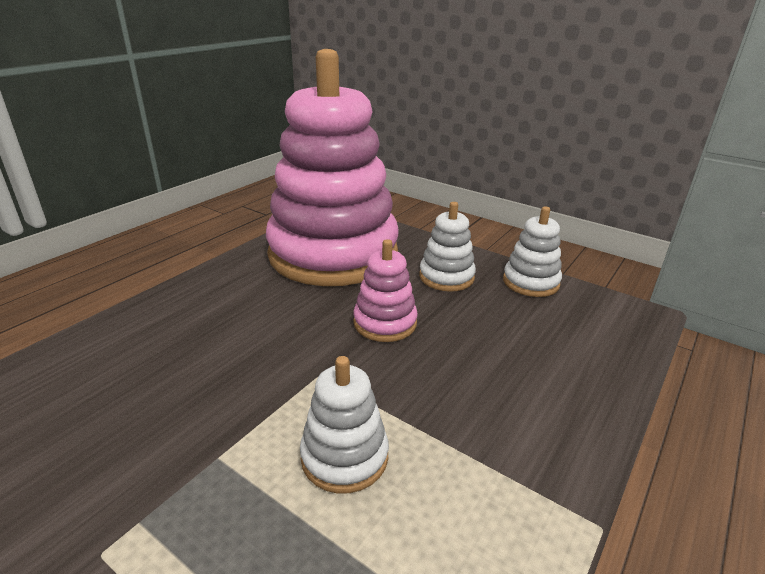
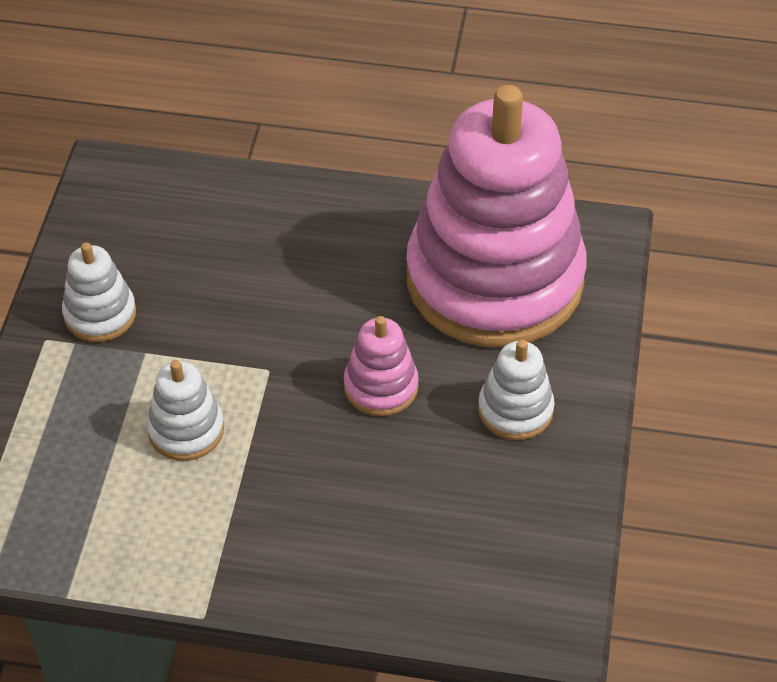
camera: 65 degrees right, 20 degrees up
white stacking toy [503,206,562,297] -> white stacking toy moved to [62,243,136,342]

